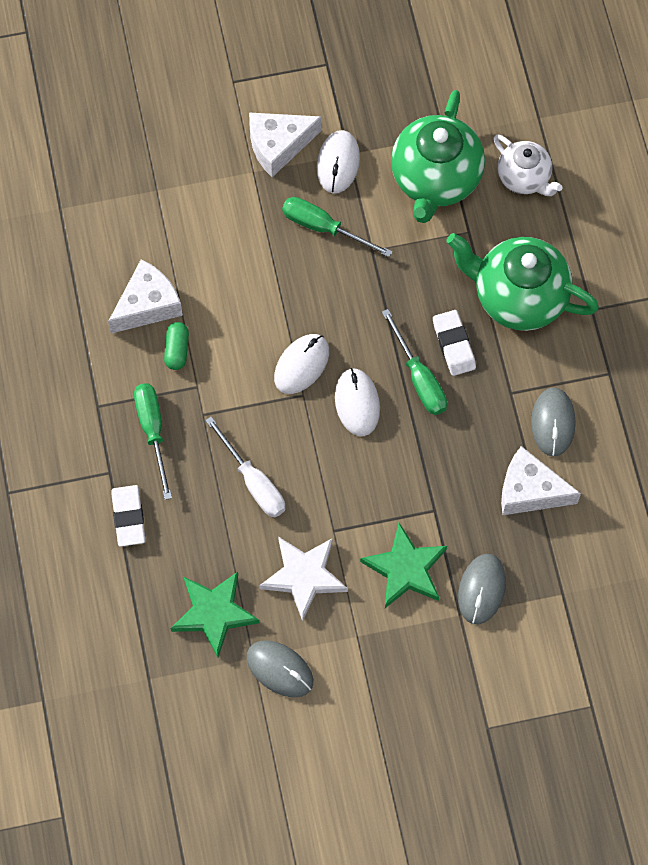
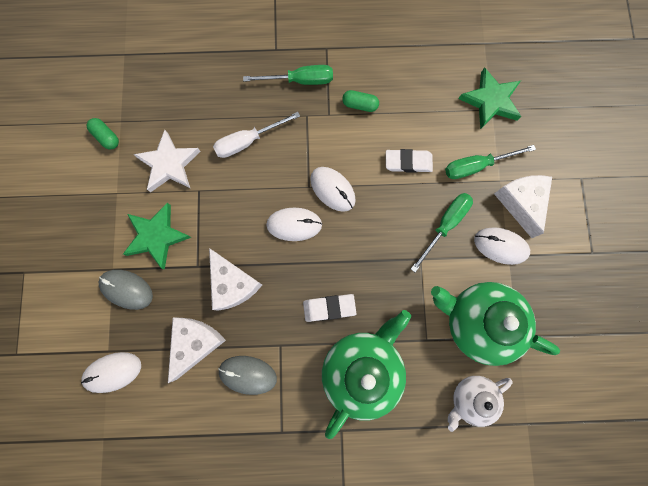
camera: 100 degrees right, 10 degrees up
white cheese [108,259,183,334] -> white cheese moved to [209,248,262,311]
white eraser [111,485,146,547] -> white eraser moved to [386,149,433,173]
green star [170,572,260,658] -> green star moved to [459,67,521,129]
grey mouse [247,640,313,697] -> green capsule [86,118,119,150]
green screwdriver [382,309,447,415] -> green screwdriver moved to [445,145,536,179]
none -> white mouse [81,352,141,393]

